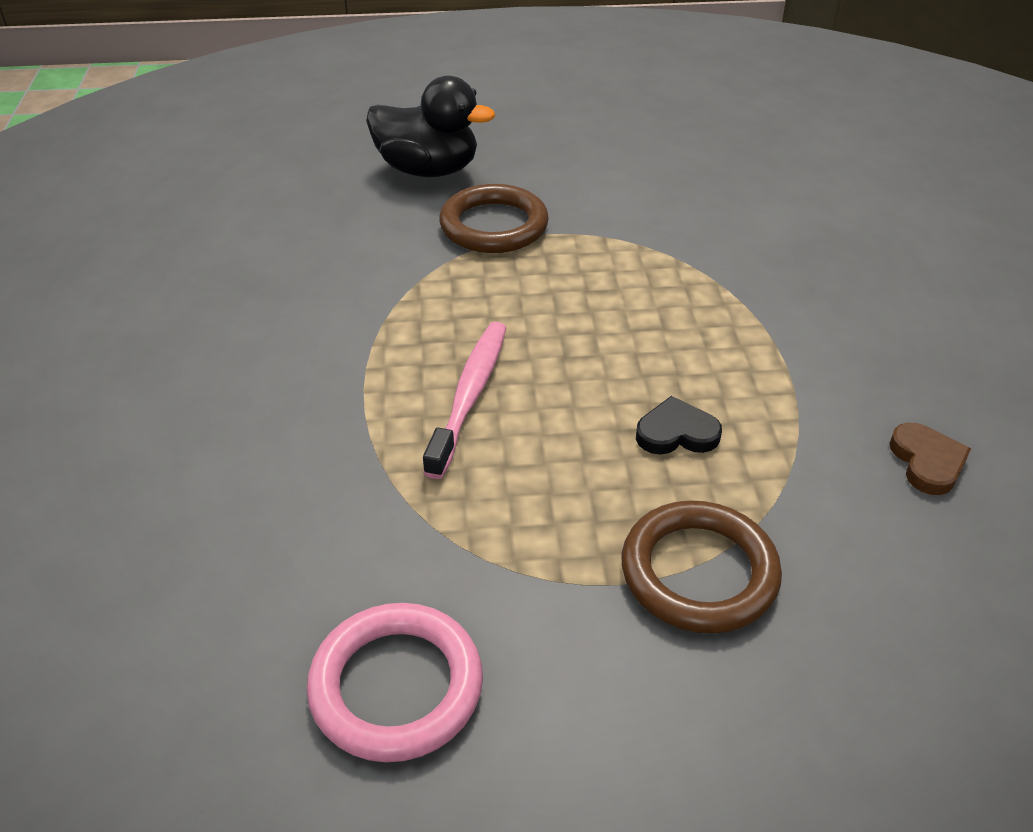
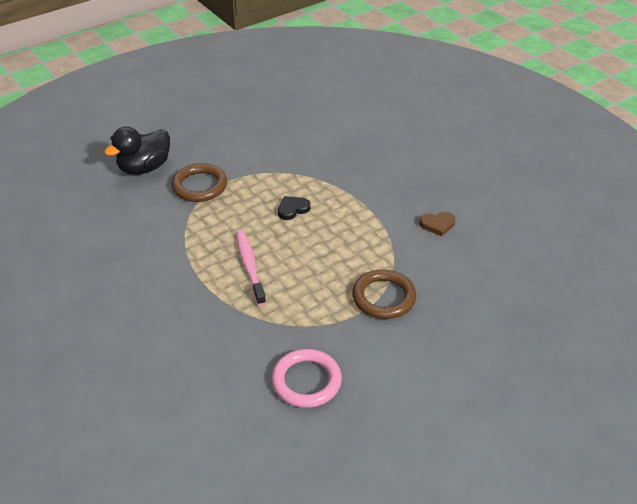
camera: 30 degrees left, 0 degrees up
black duck [366,76,495,177] -> black duck turned 150 degrees clockwise [104,127,170,175]
black heart [636,396,722,454] -> black heart moved to [278,196,310,220]
brown heart [889,423,971,495] -> brown heart turned 120 degrees clockwise [419,212,455,236]

